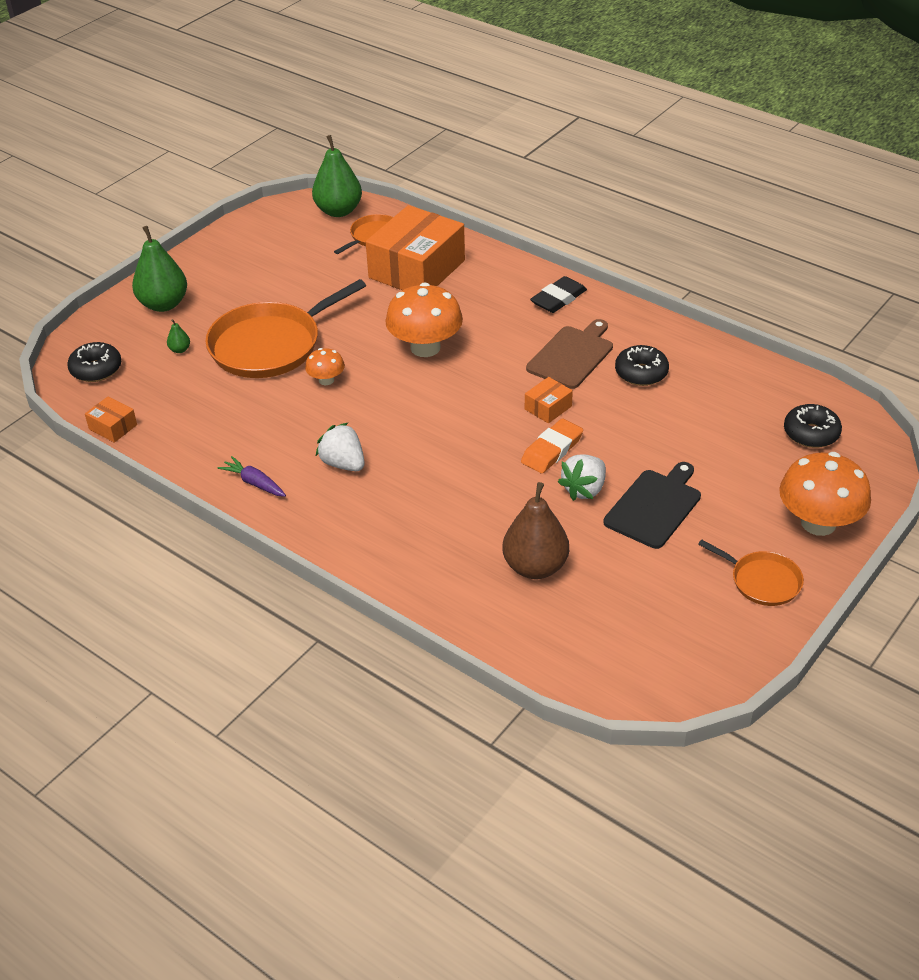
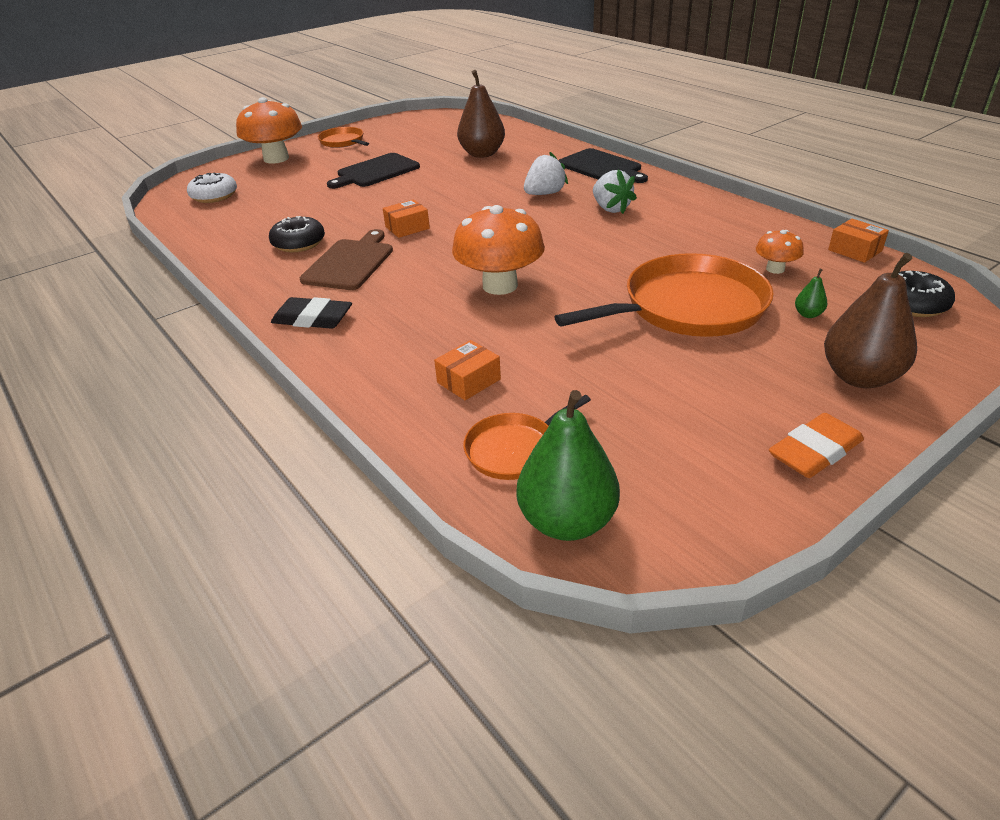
camera: 165 degrees left, 5 degrees down
green pear [132,226,187,312] -> brown pear [824,253,917,388]
purple carrot [218,456,286,497] -> none
orange mushroom [305,348,345,385] -> orange mushroom moved to [756,230,804,274]
orange box [366,205,465,290] -> orange box [434,340,501,400], size x0.42
orange eraser [521,419,583,473] -> orange eraser moved to [769,413,864,478]
brown cutting board [526,319,613,389] -> brown cutting board turned 150 degrees clockwise [300,229,393,290]
black eraser [530,276,587,313] -> black eraser turned 45 degrees clockwise [271,297,352,329]
white strawberry [558,454,606,501] -> white strawberry moved to [524,152,568,195]
black donut [784,404,842,448] -> white donut [187,173,237,203]
none -> black cutting board [558,148,648,183]

